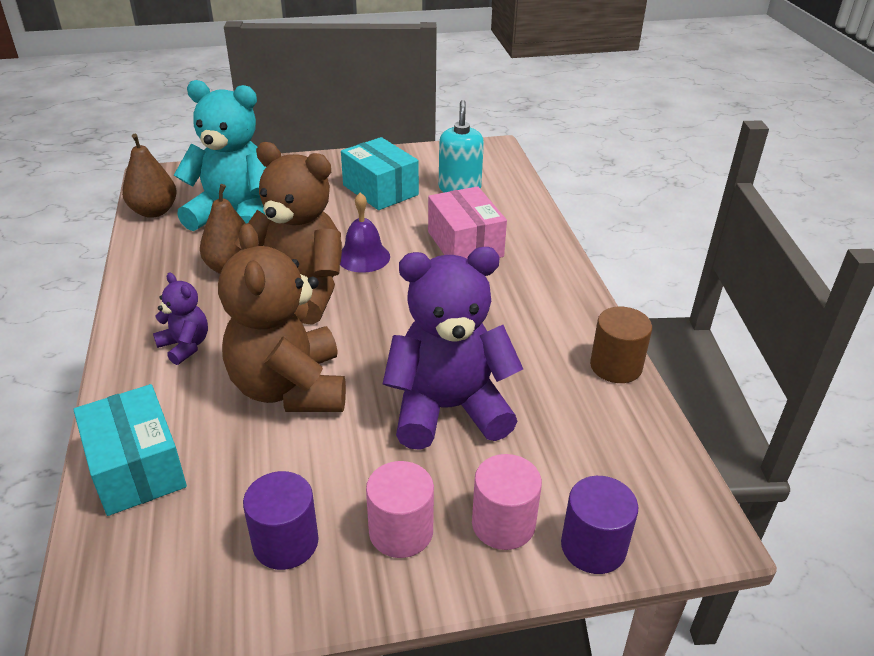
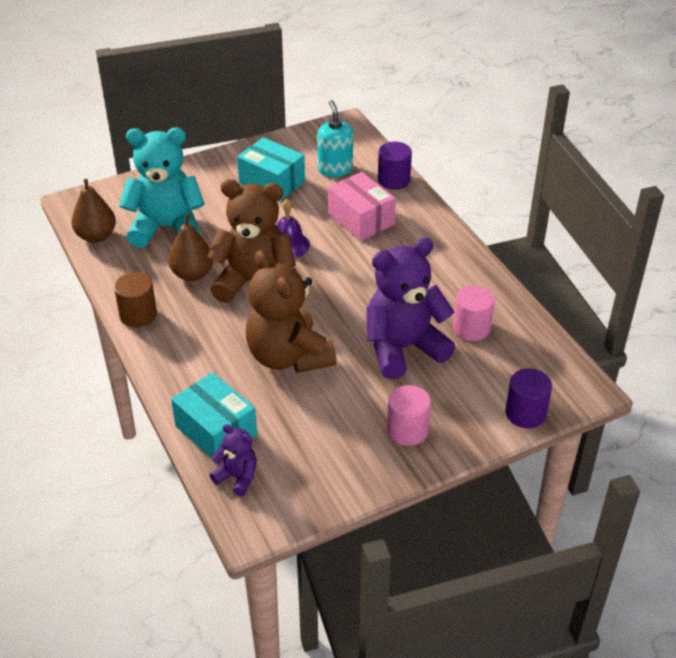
camera: 15 degrees left, 5 degrees up
purple teddy bear [153,272,208,365] -> purple teddy bear moved to [210,424,257,497]
purple cylinder [243,471,319,570] -> purple cylinder moved to [378,142,412,190]
pink cylinder [472,454,542,550] -> pink cylinder moved to [453,285,495,341]
brown cylinder [590,307,652,383] -> brown cylinder moved to [114,272,157,327]

